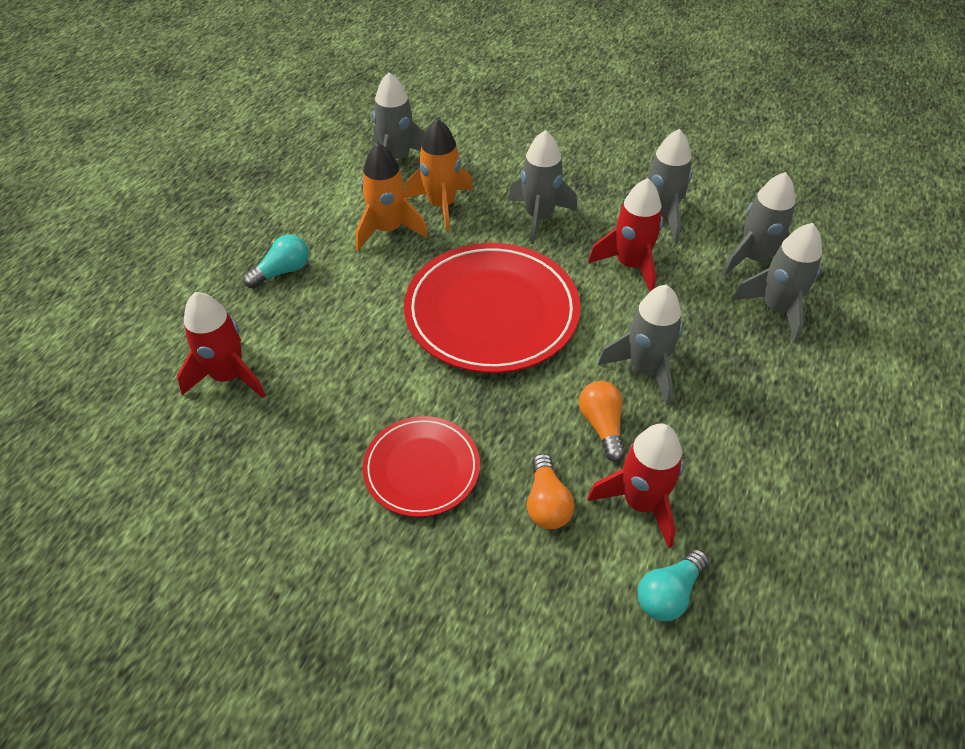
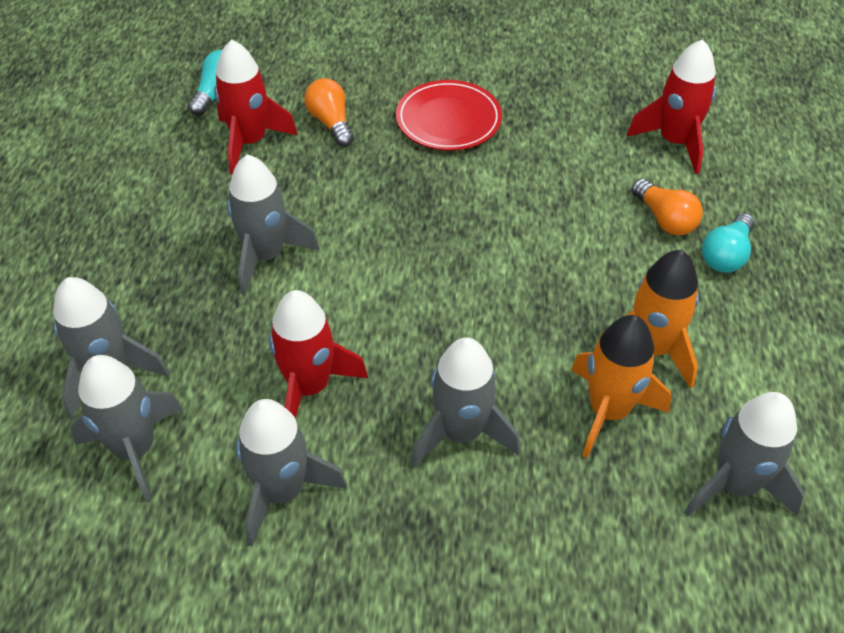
camera: 160 degrees right, 0 degrees up
red plate [404,243,580,373] -> none
orange light bulb [579,381,625,462] -> orange light bulb moved to [631,179,703,236]

